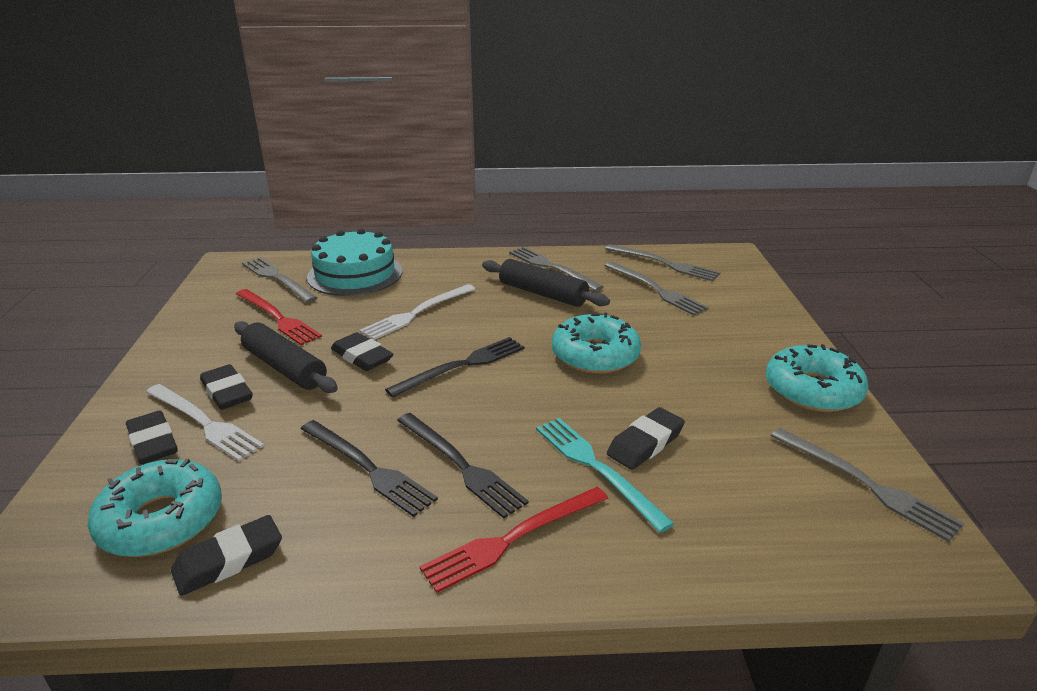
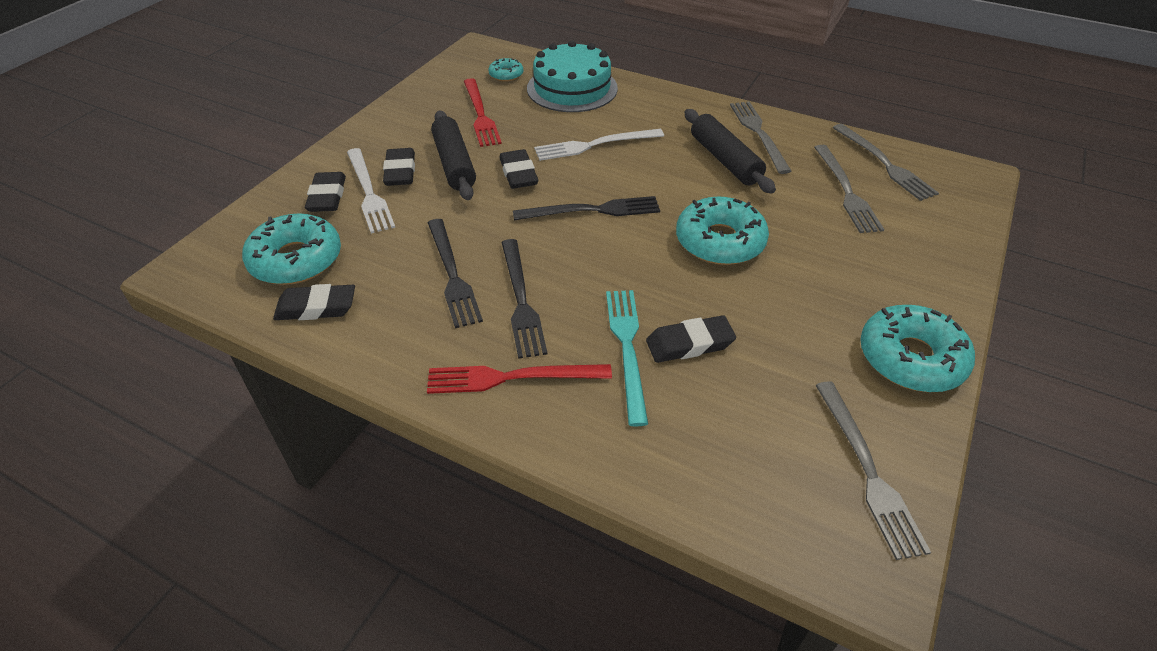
camera: 30 degrees right, 15 degrees up
grey fork [242,257,318,303] -> turquoise donut [488,58,523,82]

